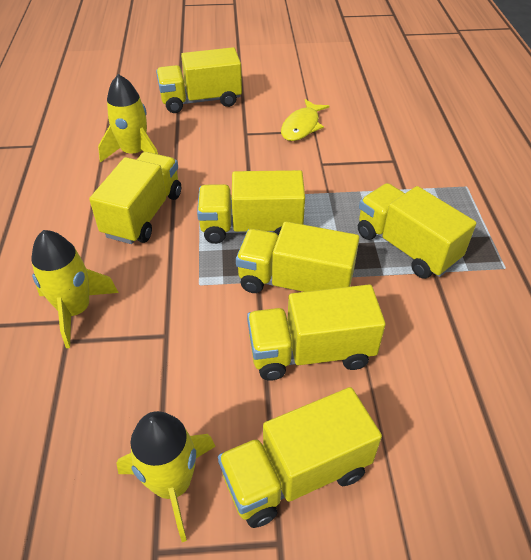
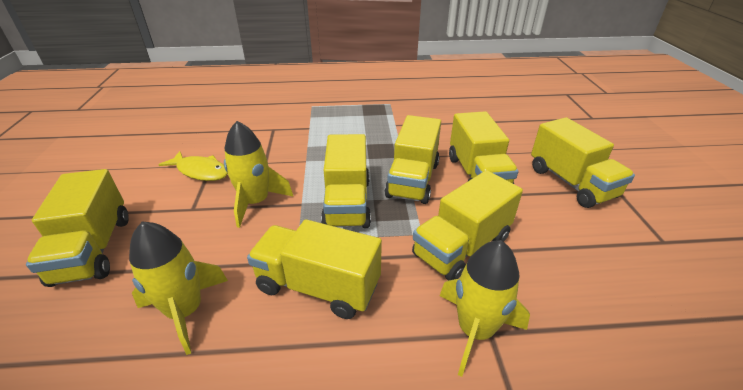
camera: 90 degrees left, 10 degrees down
yellow rocket [117,411,216,542] -> yellow rocket moved to [224,121,294,228]
yellow truck [358,183,476,279] -> yellow truck moved to [412,170,523,280]

